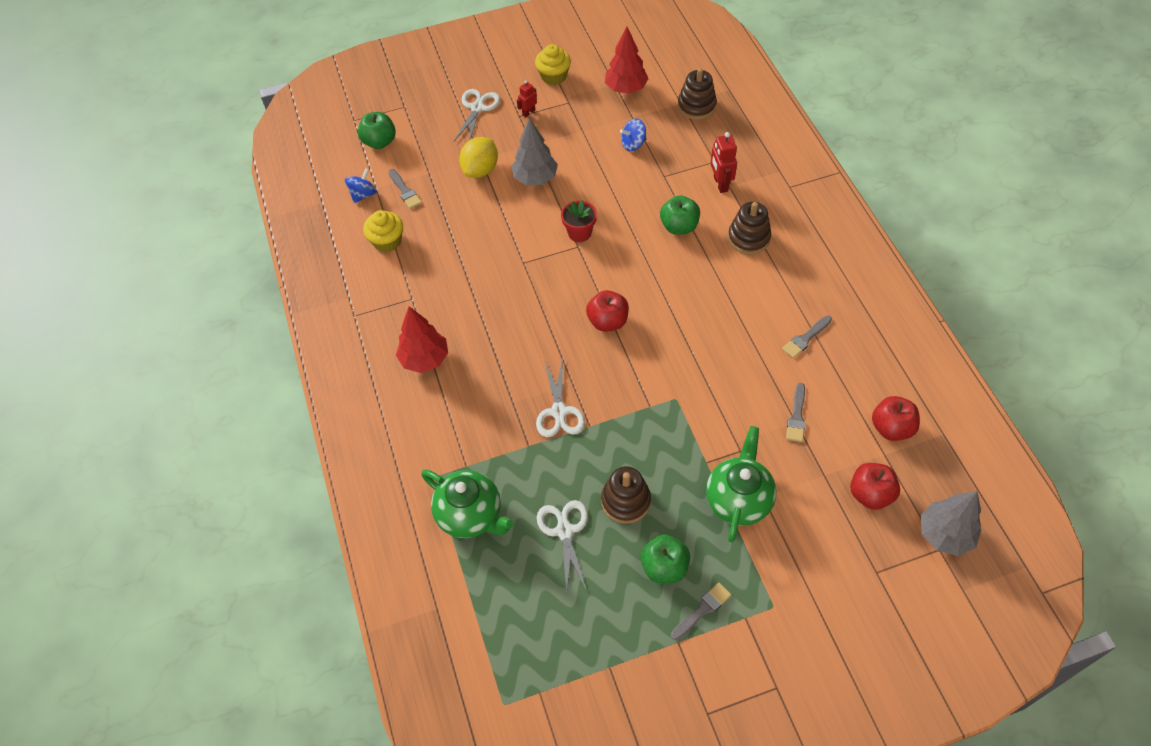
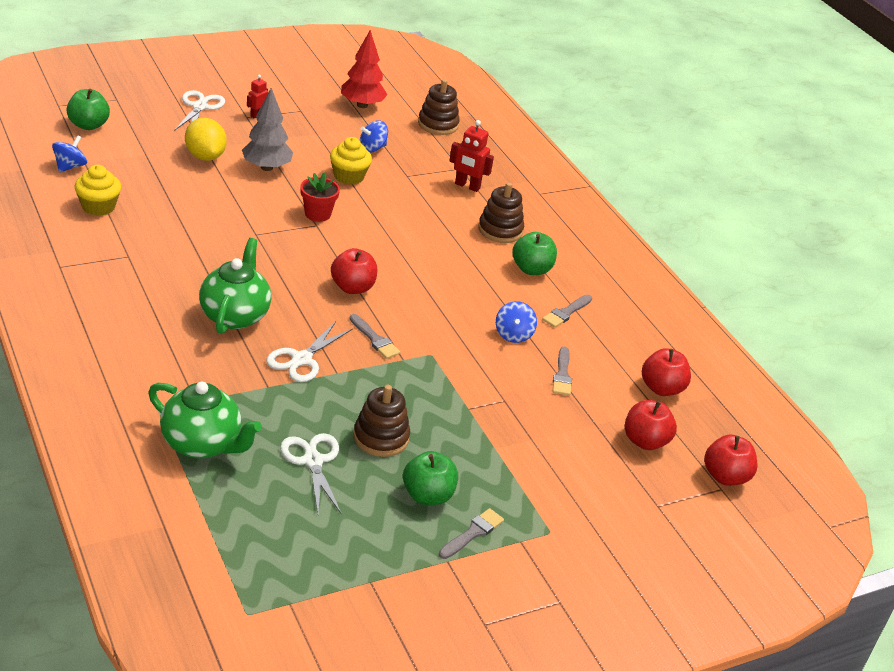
camera: 15 degrees left, 20 degrees down
grey brush [388,169,422,209] -> grey brush moved to [350,314,400,359]
red tree [396,306,448,373] -> none
yellow lemon [459,137,498,178] -> yellow lemon turned 45 degrees counterclockwise [185,118,227,161]
yellow cupcake [535,44,571,85] -> yellow cupcake moved to [330,137,372,185]
white scissors [536,358,585,437] -> white scissors turned 45 degrees clockwise [266,321,353,382]
green apple [660,195,700,235] -> green apple moved to [512,232,557,275]
green teapot [706,426,776,542] -> green teapot moved to [199,238,271,334]
red robot [710,132,737,193] -> red robot turned 45 degrees counterclockwise [449,120,494,192]
grey tree [920,491,981,556] -> red apple [704,434,758,486]
none -> blue spinning top [496,301,537,343]

